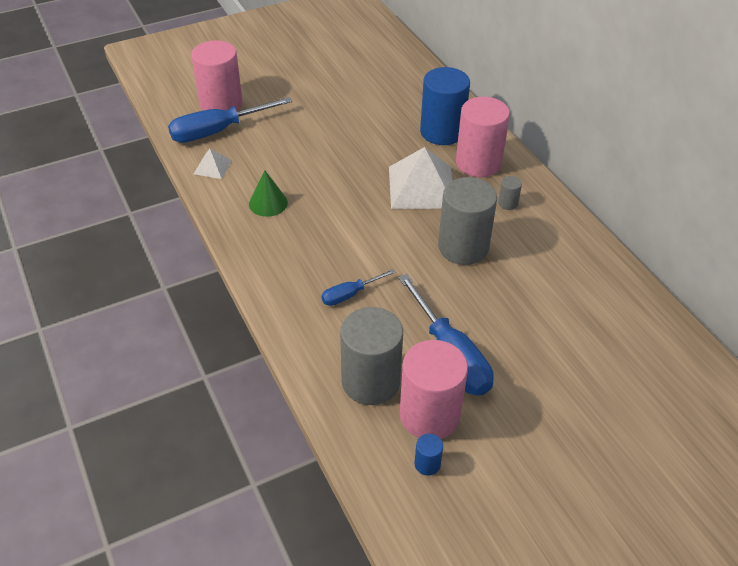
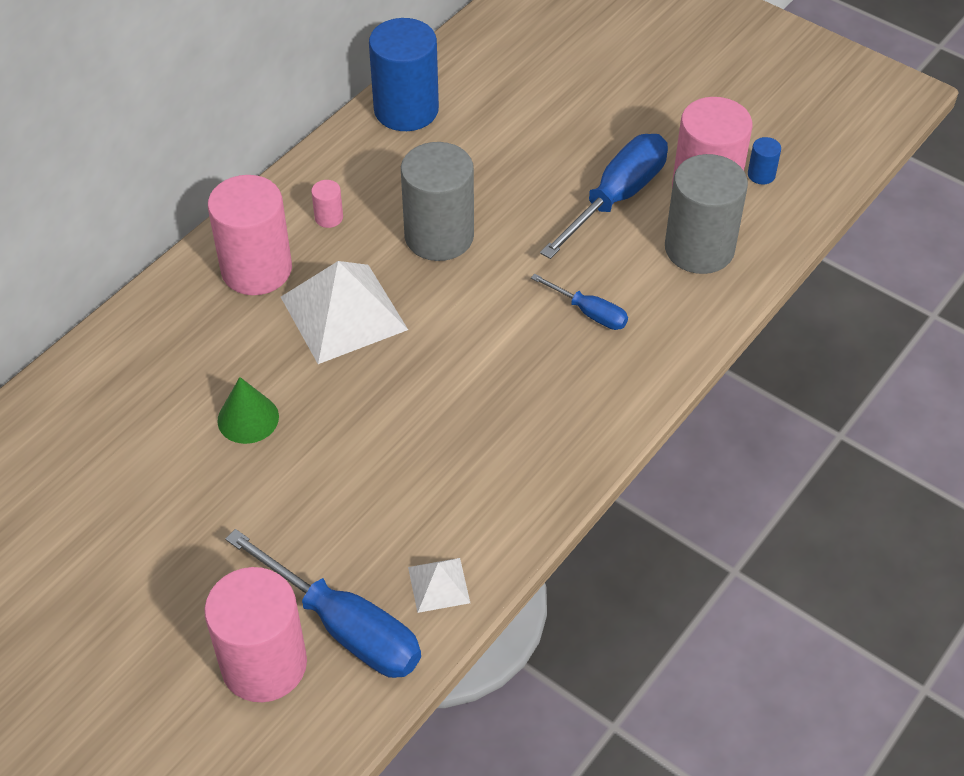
camera: 115 degrees left, 5 degrees up
green cone [249,170,288,217] -> green cone moved to [217,377,279,444]
blue cylinder [420,67,470,145] -> blue cylinder moved to [369,18,439,131]
grey cylinder [498,176,522,210] -> pink cylinder [311,180,343,228]

